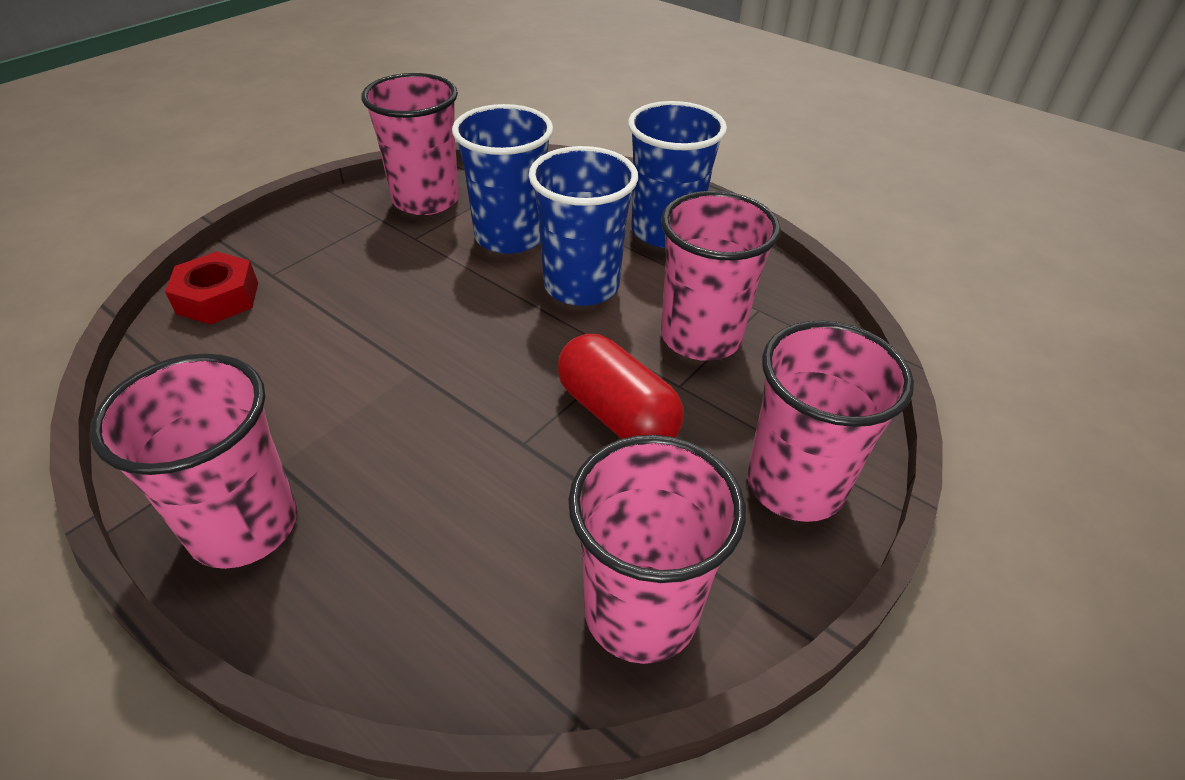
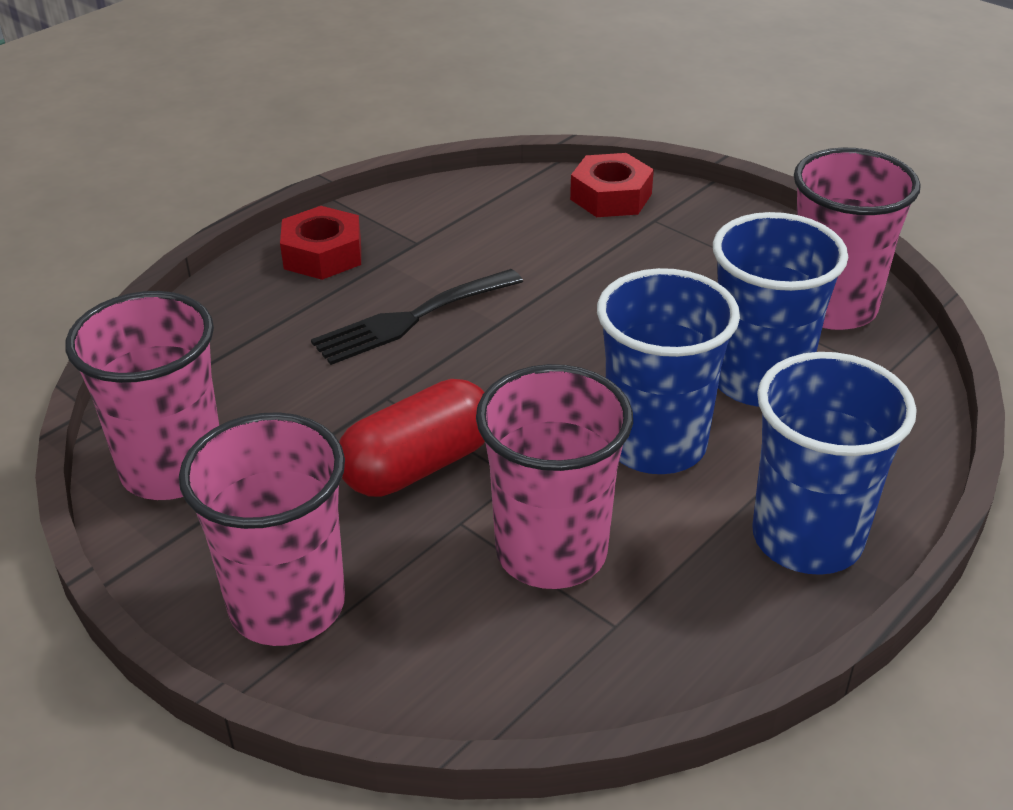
camera: 95 degrees right, 5 degrees down
pink cup [90,353,297,569] -> red nut [280,206,361,280]
none -> black fork [311,269,523,365]

